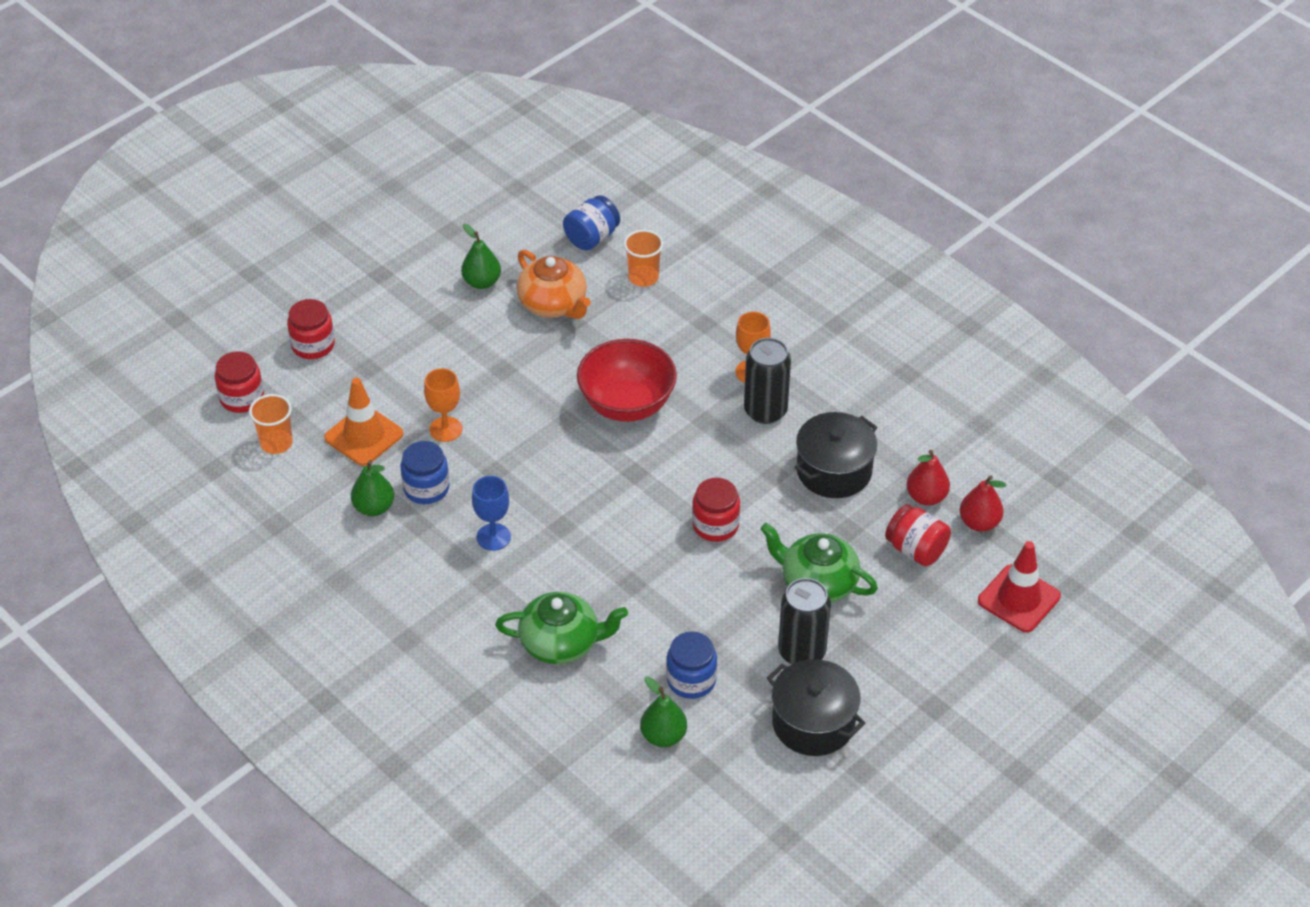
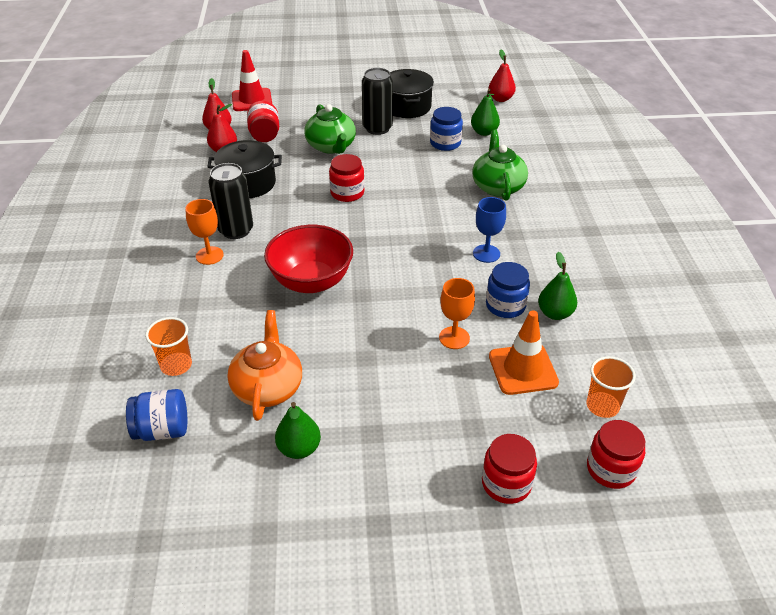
camera: 140 degrees left, 5 degrees down
green teapot [495,592,628,664] -> green teapot turned 45 degrees clockwise [472,130,528,201]
none -> red pear [489,50,516,102]

